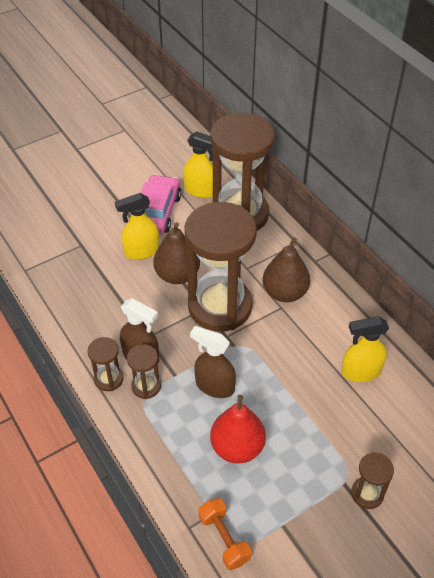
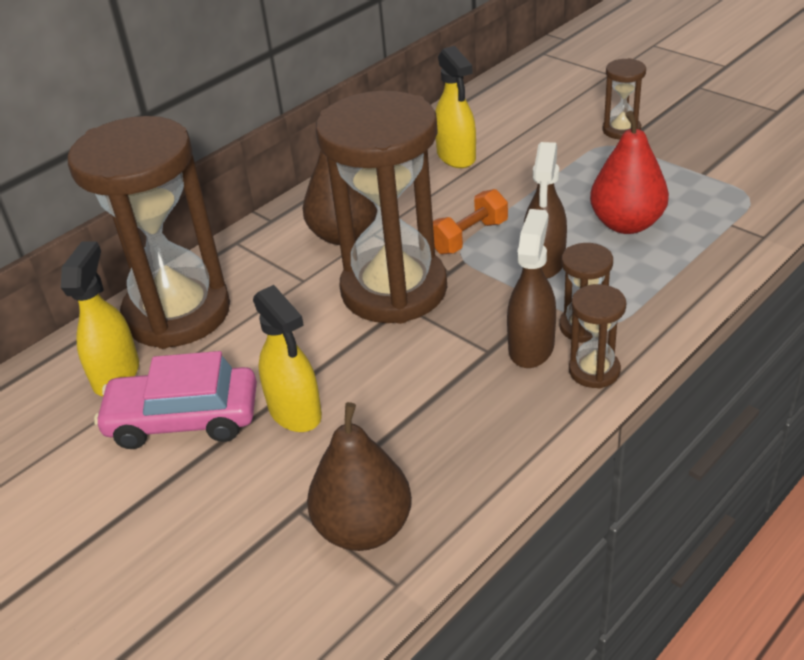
camera: 100 degrees left, 10 degrees down
brown pear [153,222,200,284] -> brown pear moved to [307,402,412,551]
orange dumbbell [198,498,251,570] -> orange dumbbell moved to [433,189,508,254]

